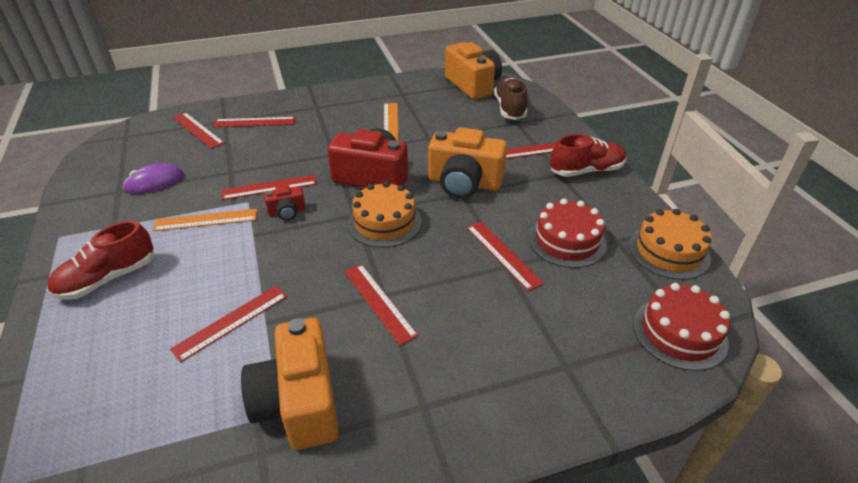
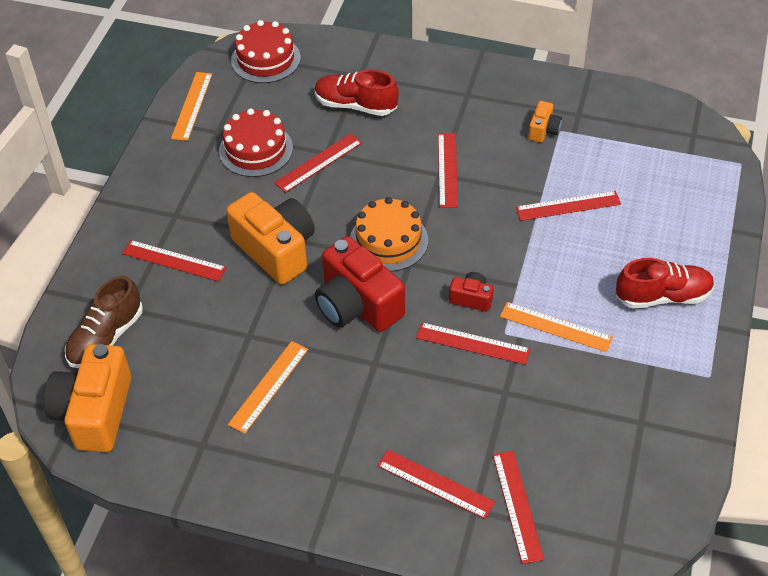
camera: 145 degrees left, 10 degrees up
purple mouse [123,163,184,194] -> none
orange camera [241,318,339,450] -> orange camera [528,101,562,143], size x0.47
red ruler [467,222,544,291] -> red ruler turned 45 degrees clockwise [274,133,362,193]
red shoe [550,134,627,177] -> red shoe moved to [315,70,399,116]
orange cake [629,209,712,280] -> orange ruler [171,72,212,141]

